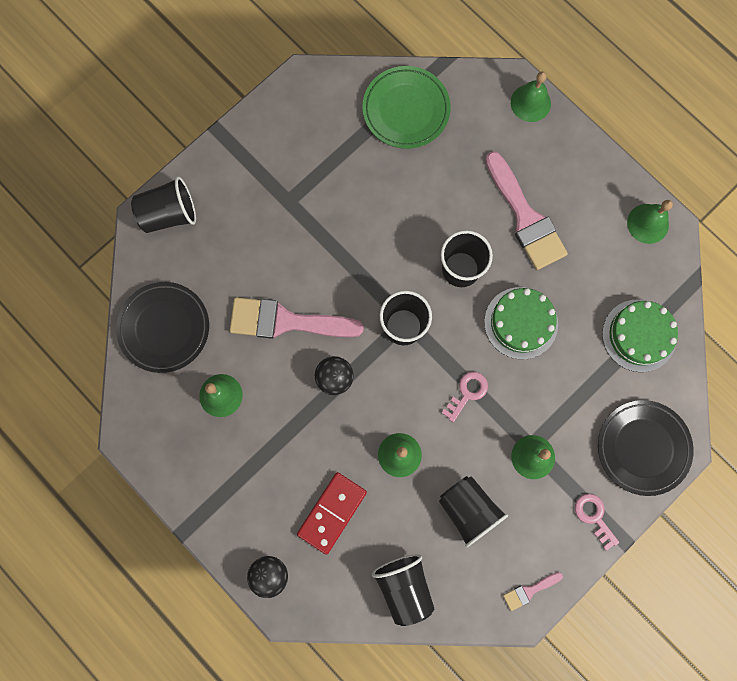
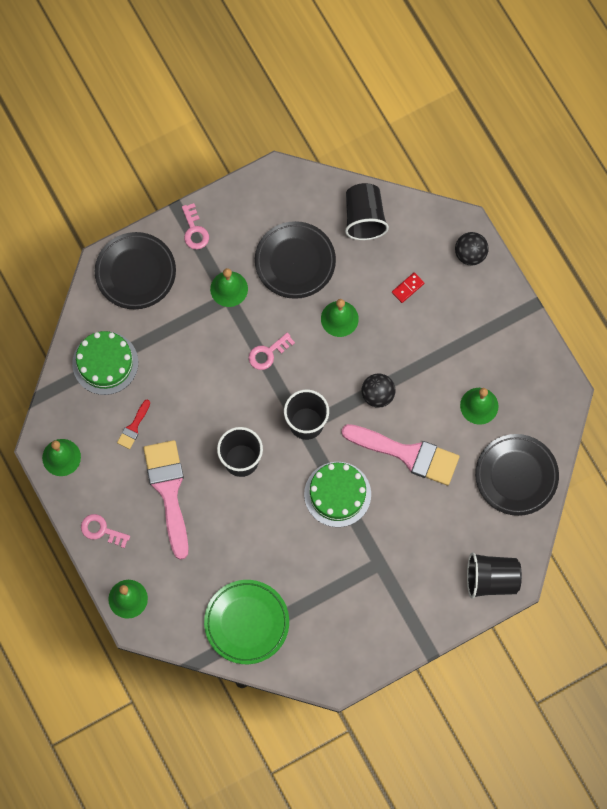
camera: 165 degrees left, 5 degrees down
red domino [297,472,367,555] -> red domino [392,272,424,303], size x0.50
black cup [439,476,508,548] -> black plate [255,221,336,299]
green cake [484,287,558,359] -> green cake moved to [304,462,371,527]
pink brush [503,572,563,611] -> none
none -> pink key [81,514,130,548]
none -> red brush [117,400,150,449]

